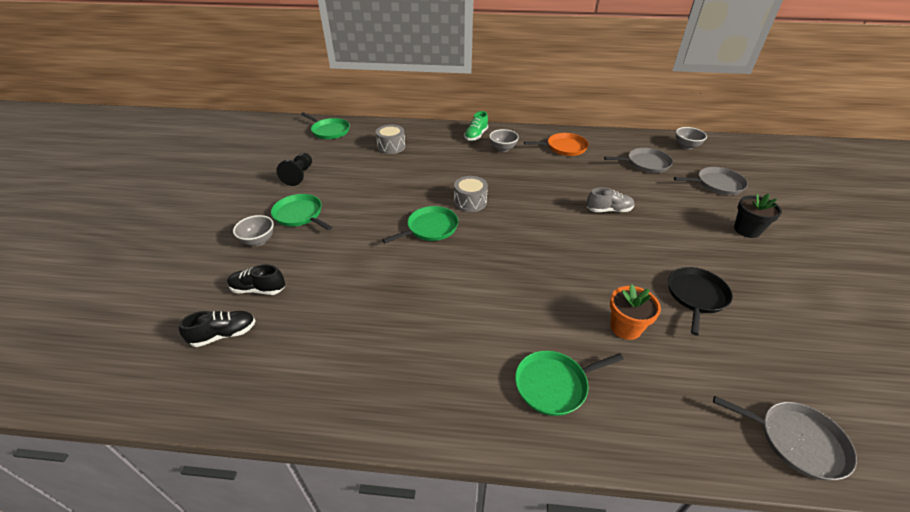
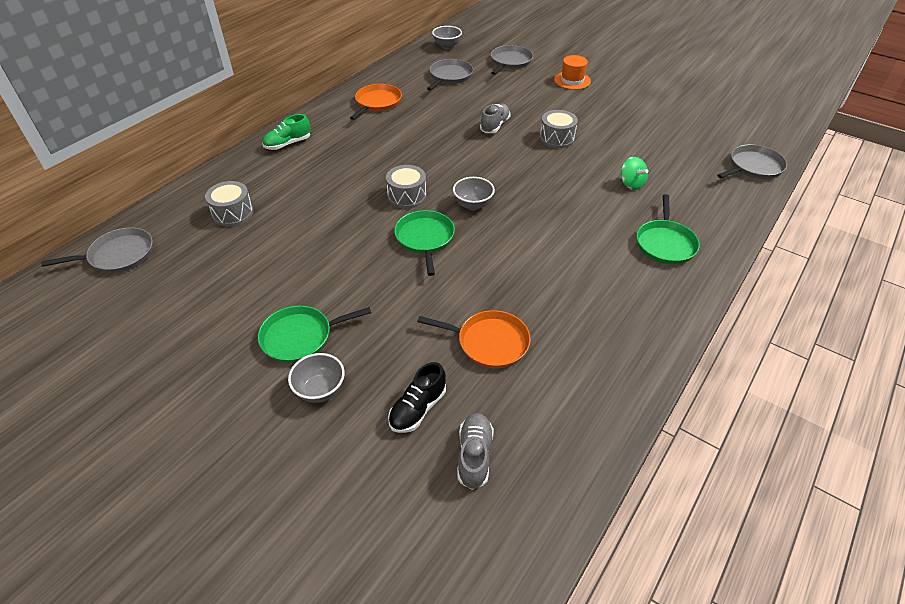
camera: 60 degrees left, 5 degrees up
black shoe [179,311,255,347] -> grey shoe [457,413,494,490]
black pawn [277,153,312,186] -> none
green pan [301,112,350,139] -> grey pan [41,227,153,273]
green shoe [464,111,488,141] -> green shoe turned 90 degrees clockwise [263,114,311,150]
grey bowl [489,129,519,152] -> grey bowl moved to [453,177,495,210]
orange flower pot [610,284,661,340] -> green spinning top [621,157,649,190]
black pan [668,267,733,336] -> none
black flower pot [734,193,782,238] -> orange hat [554,55,591,90]
none -> orange pan [417,310,531,368]
none -> grey drum [540,110,578,148]

